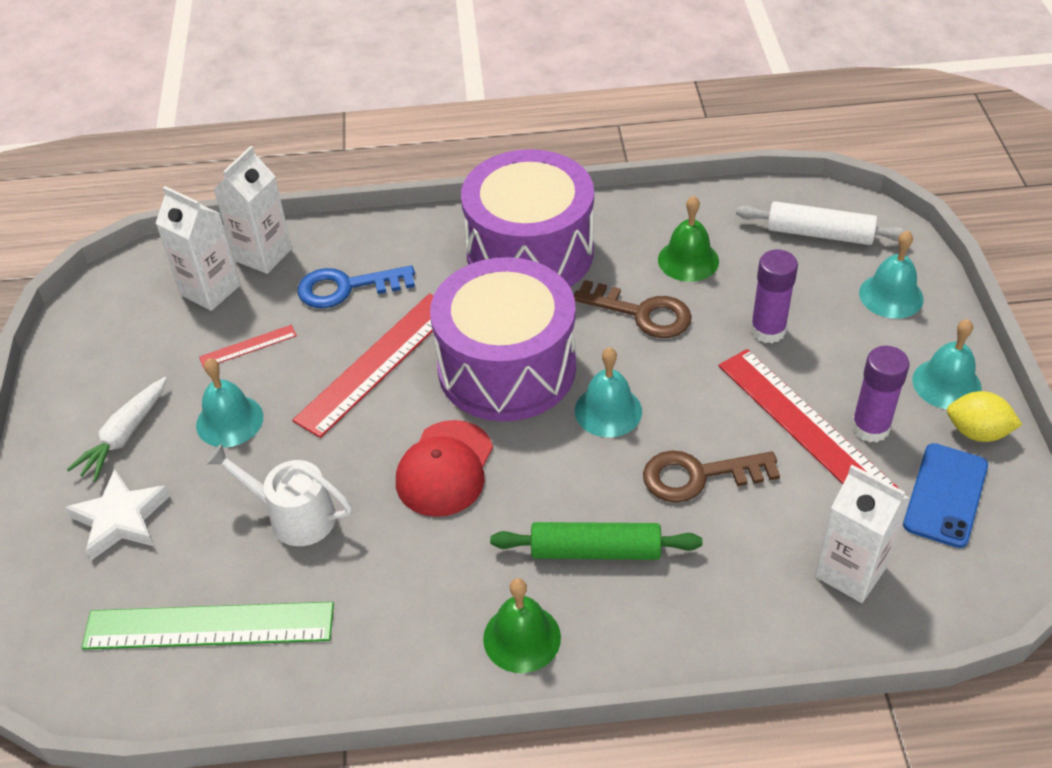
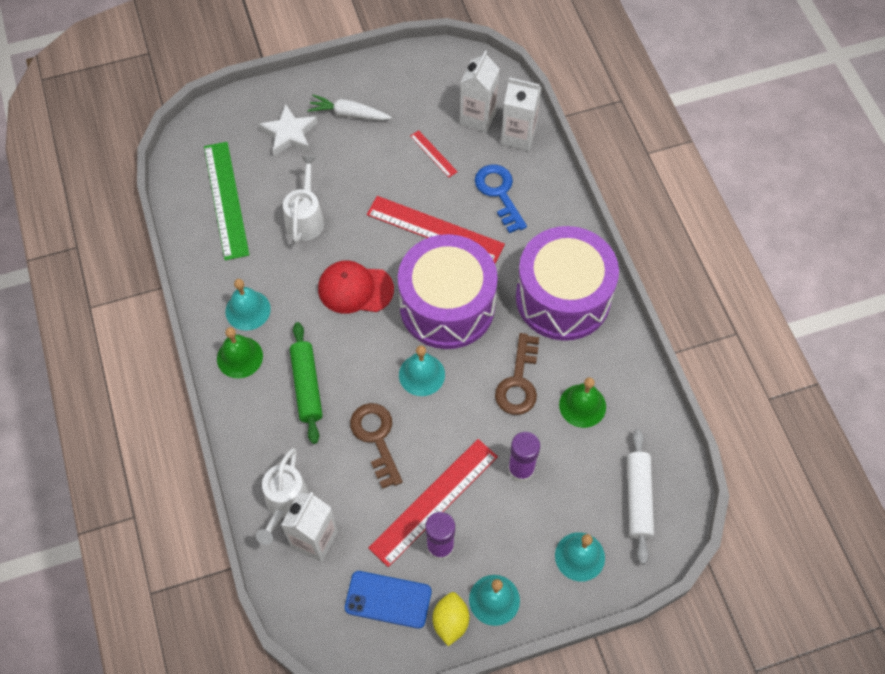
camera: 75 degrees right, 15 degrees up
turquoise bell [196,358,263,447] -> turquoise bell moved to [225,279,271,331]
none -> white watering can [256,448,309,545]

